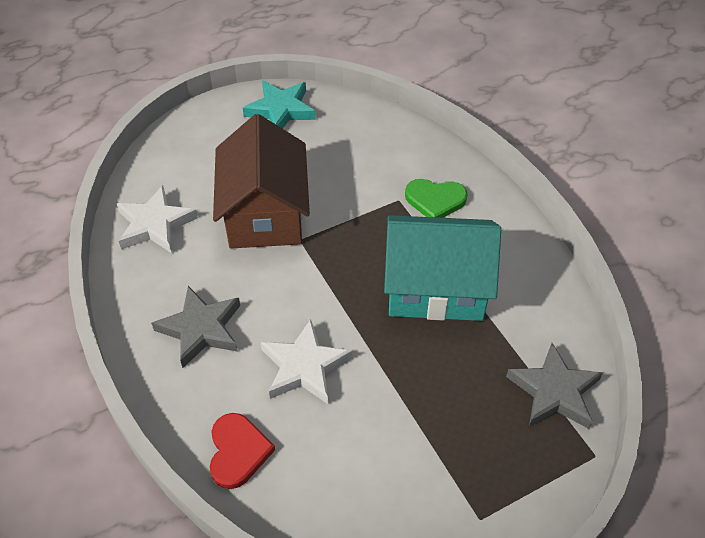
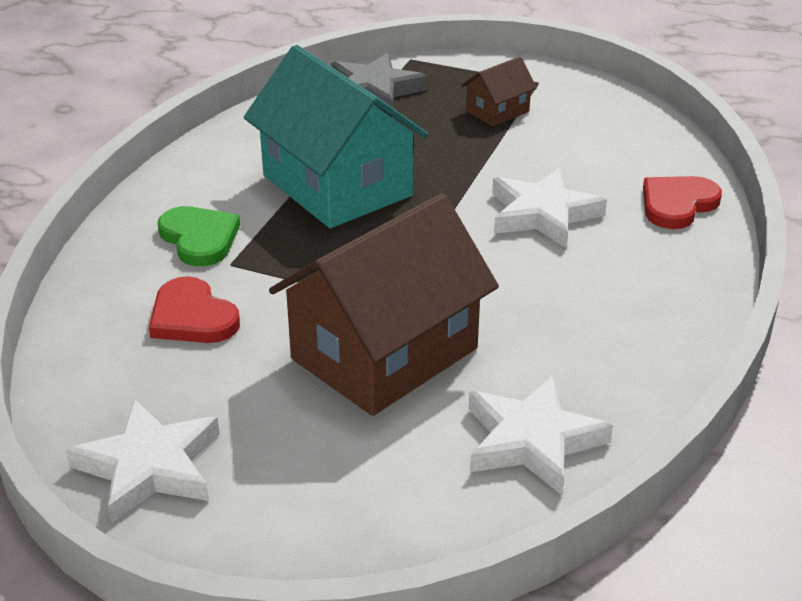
camera: 130 degrees left, 15 degrees down
grey star [151,286,240,368] -> none
turquoise star [243,81,316,129] -> white star [66,399,220,524]
none -> red heart [149,276,240,343]
none -> brown house [461,56,537,127]

